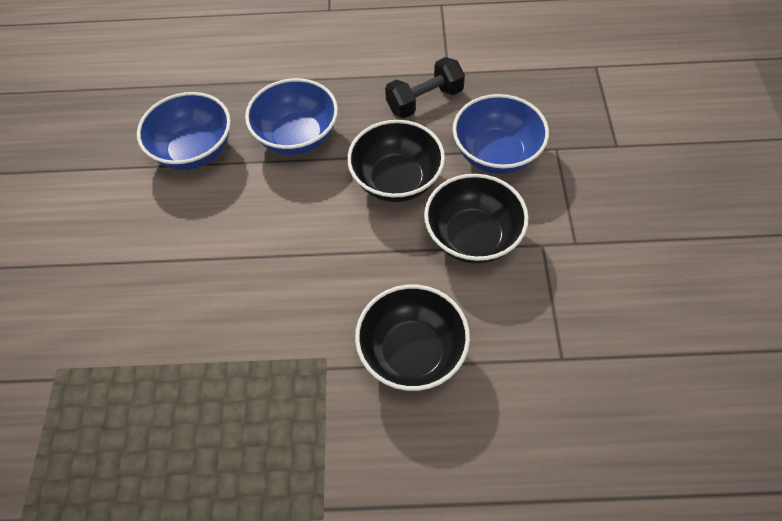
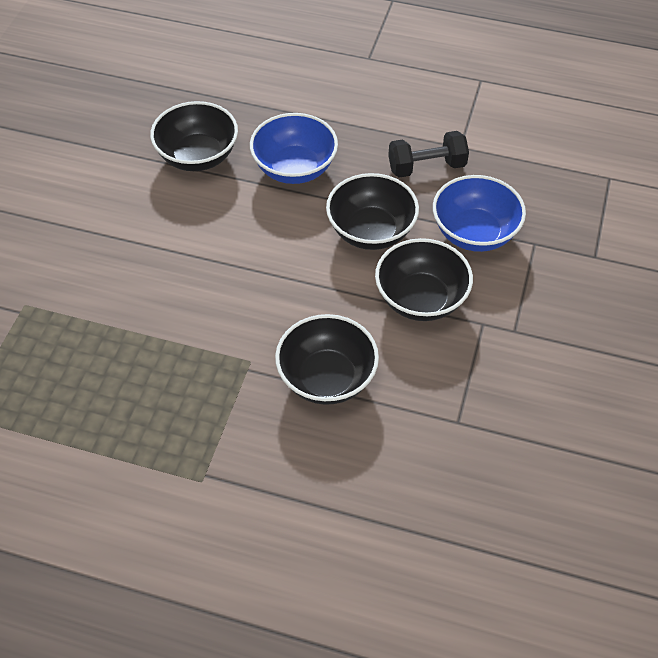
camera: 15 degrees right, 5 degrees down
blue bowl [137,92,231,170] -> black bowl [150,101,238,171]

